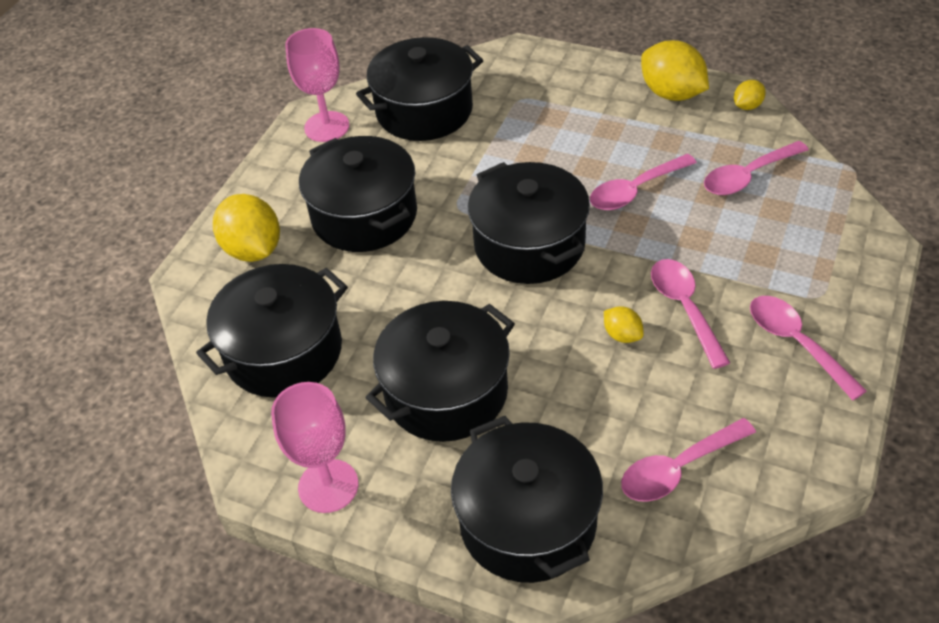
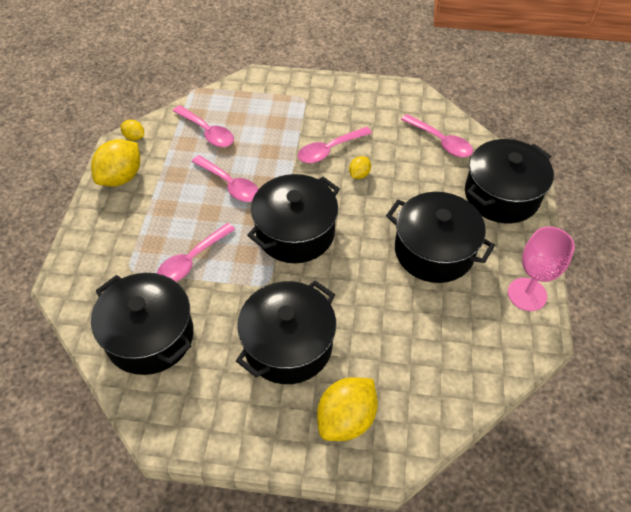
camera: 110 degrees left, 5 degrees up
black pot [196,264,348,398] -> none
pink goblet [285,28,349,142] -> none
pink spoon [750,296,867,400] -> pink spoon moved to [157,223,235,282]

